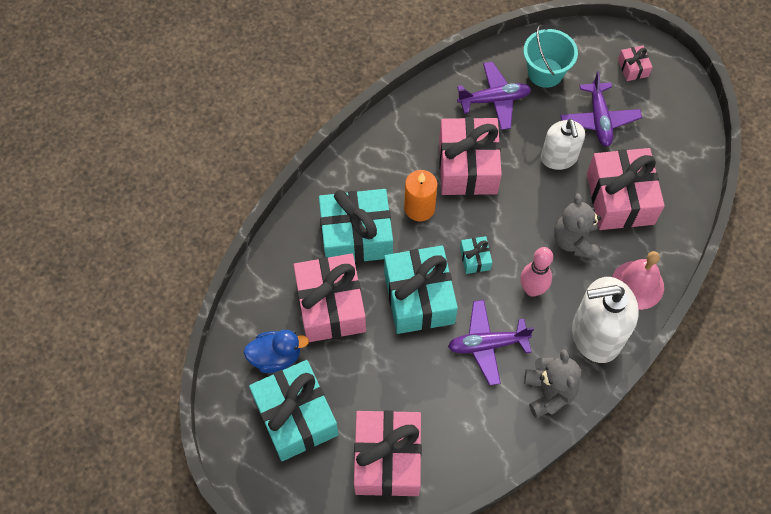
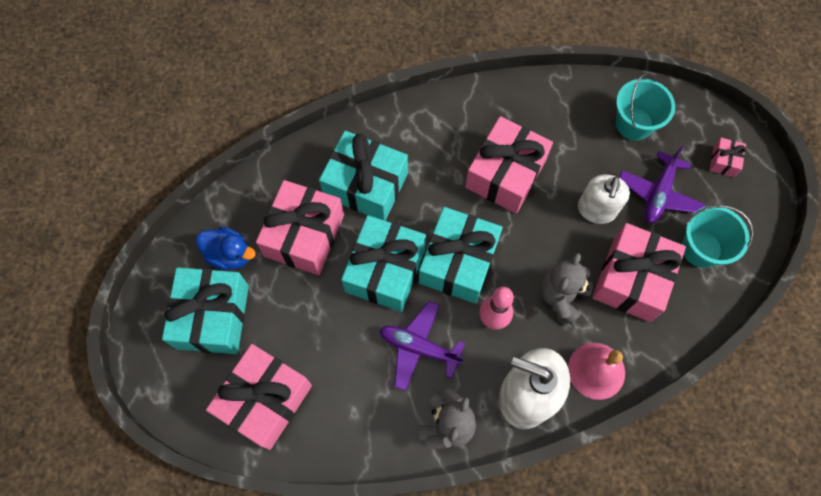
camera: 30 degrees right, 5 degrees up
orange candle [404,170,438,222] -> none
purple plane [457,61,531,130] -> none
turquoise gift [460,236,492,274] -> turquoise gift [419,207,502,303], size x2.27
none -> turquoise bucket [682,205,754,268]

